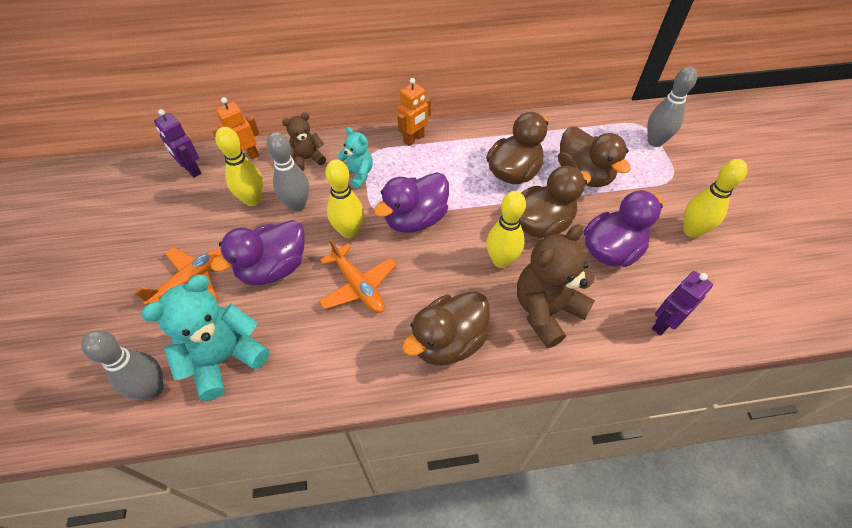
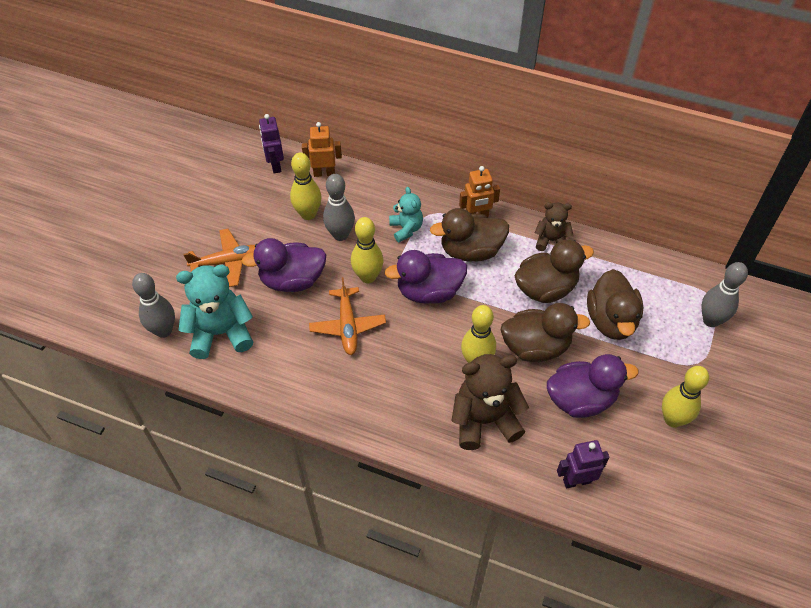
camera: 30 degrees right, 0 degrees up
brown teddy bear [282,113,326,171] -> brown teddy bear moved to [535,202,573,251]
brown duck [402,291,490,365] -> brown duck moved to [430,208,509,262]

